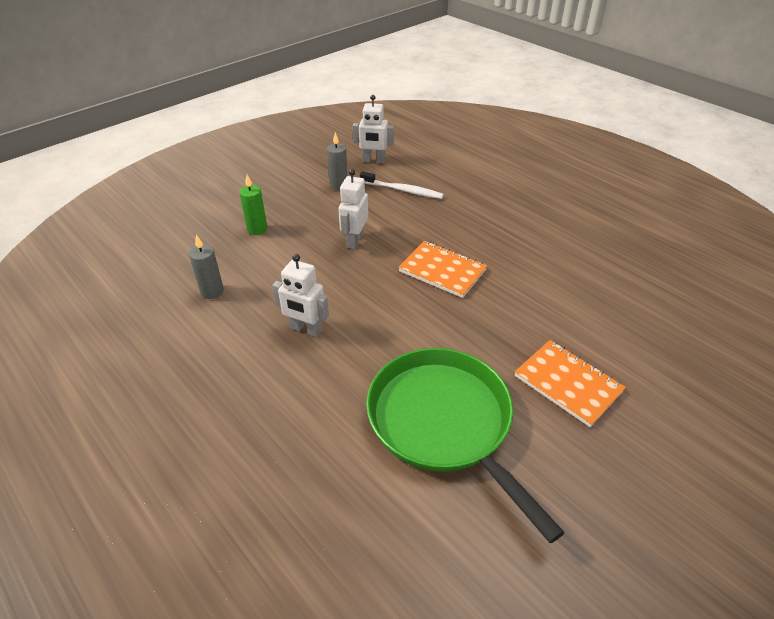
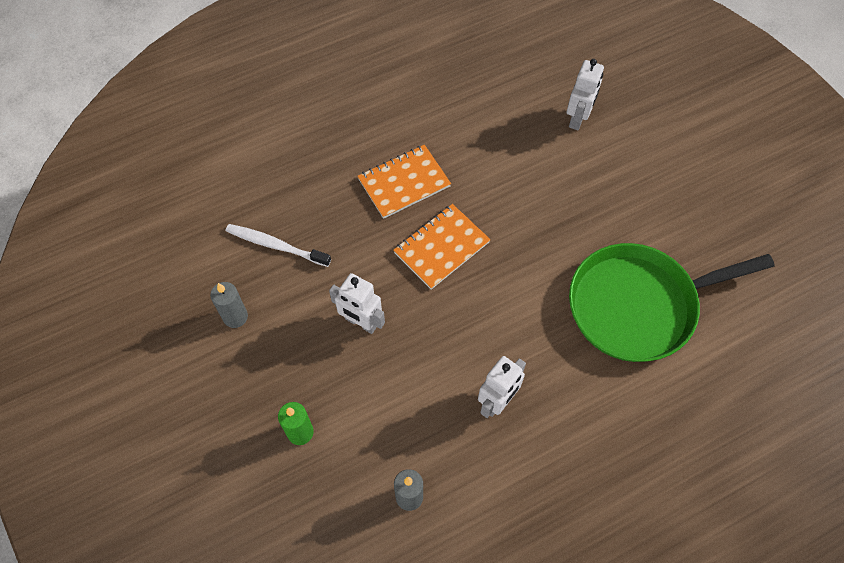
camera: 75 degrees left, 20 degrees up
white robot [352,95,394,163] -> white robot moved to [567,59,604,130]
white toothbrush [360,172,444,199] -> white toothbrush turned 105 degrees counterclockwise [226,224,331,267]
orange notebook [515,340,626,427] -> orange notebook moved to [358,145,451,219]

